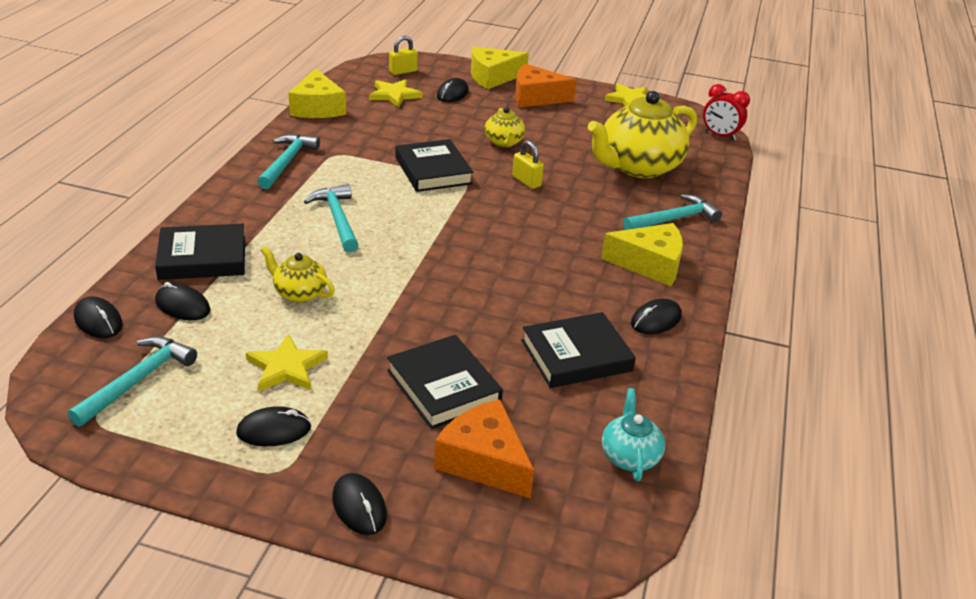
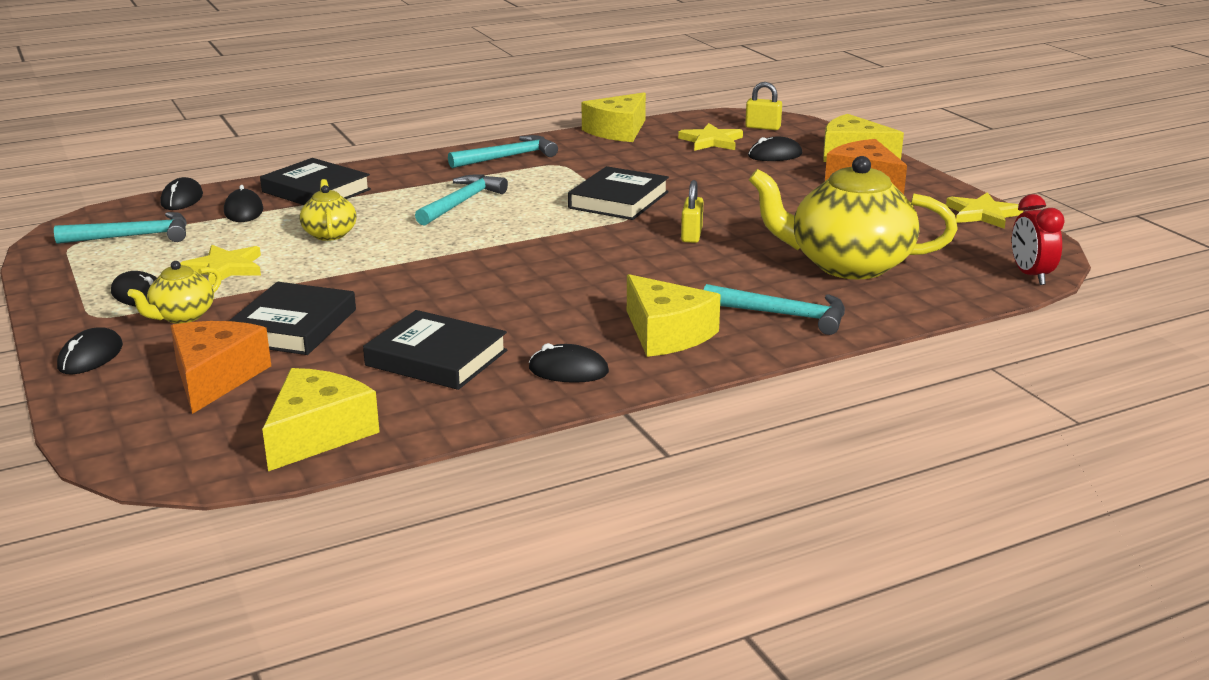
camera: 50 degrees right, 10 degrees down
yellow teapot [485,107,525,147] -> yellow teapot moved to [127,261,222,324]
turquoise teapot [602,388,665,481] -> yellow cheese [262,368,380,471]

